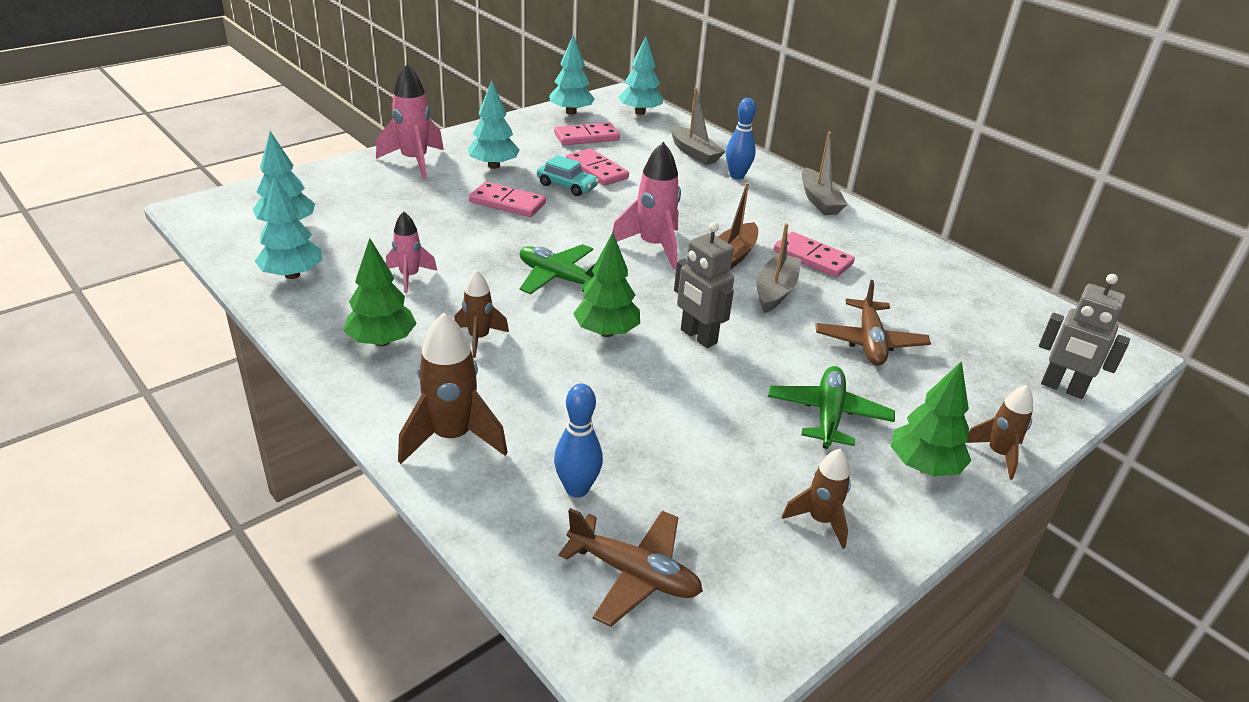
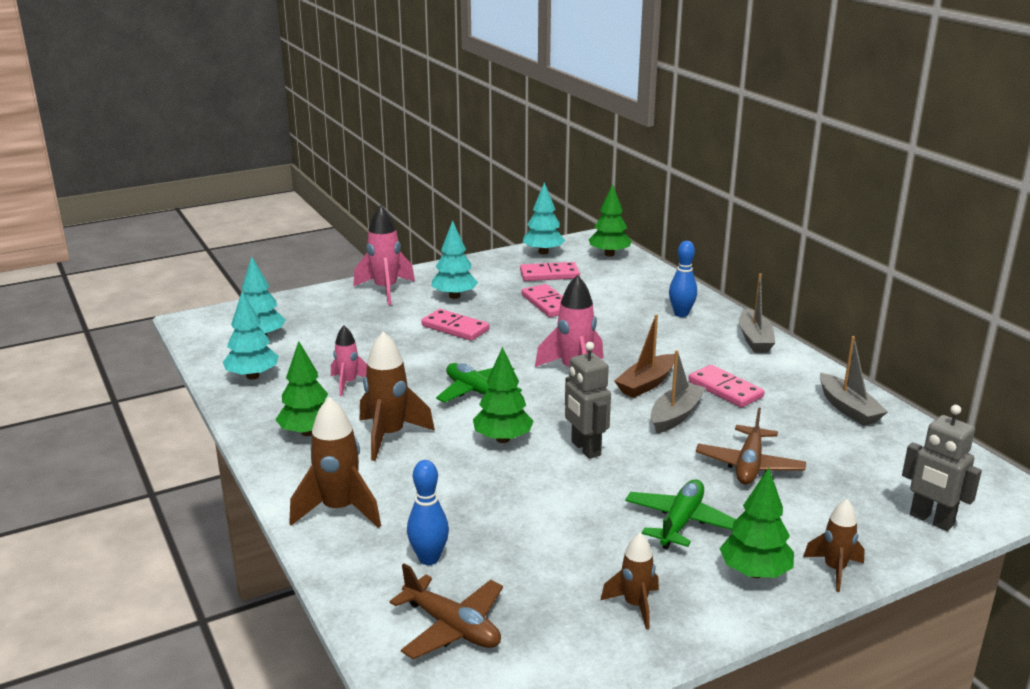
camera: 15 degrees right, 10 degrees down
brown rocket [454,270,509,358] -> brown rocket [360,332,435,461], size x1.64
turquoise car [537,155,599,196] -> none
turquoise tree [618,36,663,115] -> green tree [589,184,632,257]
grey boat [670,87,726,165] -> grey boat moved to [820,336,888,426]

